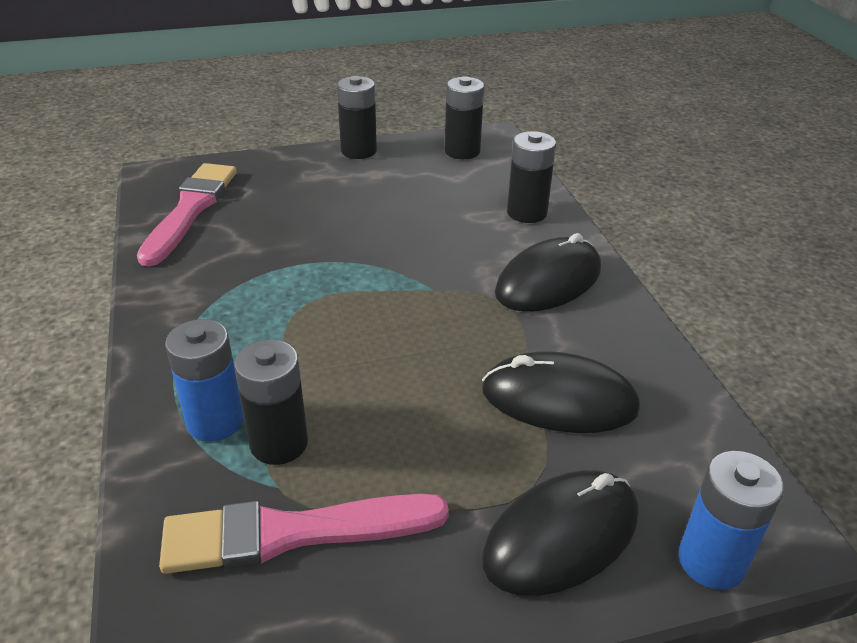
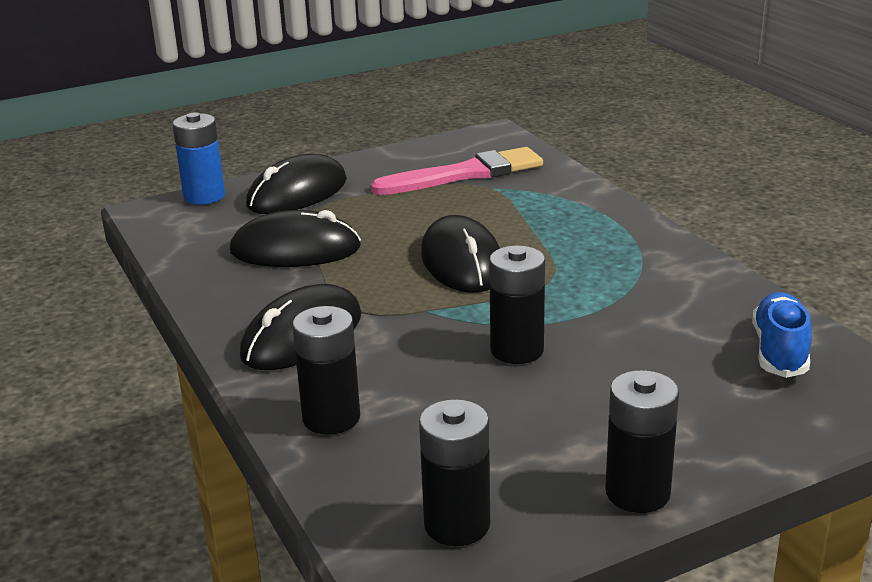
camera: 170 degrees right, 10 degrees down
pink brush [137,163,237,267] -> blue shoe [752,292,812,378]
blue battery [165,319,243,442] -> none
black battery [234,340,308,465] -> black battery moved to [489,245,545,364]
none -> black mouse [421,215,500,293]

